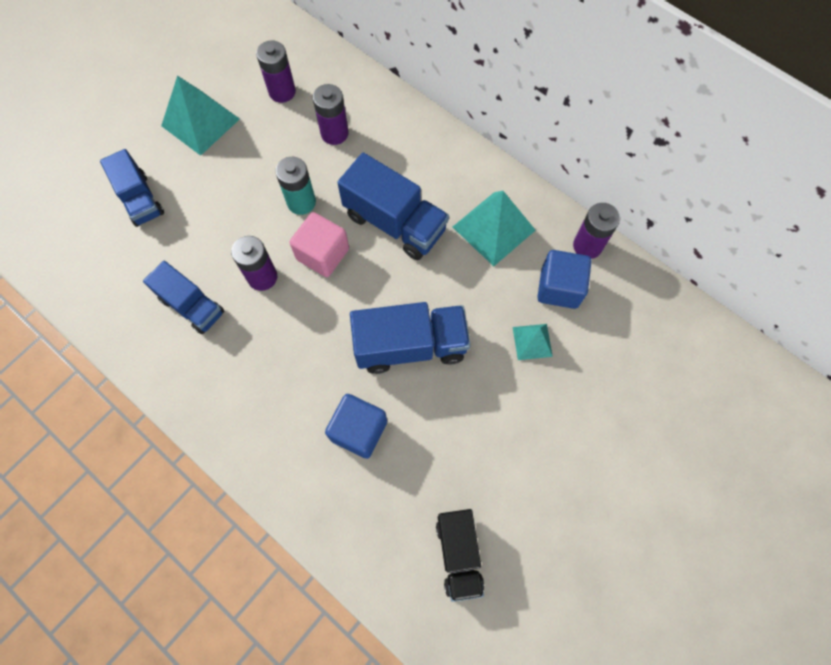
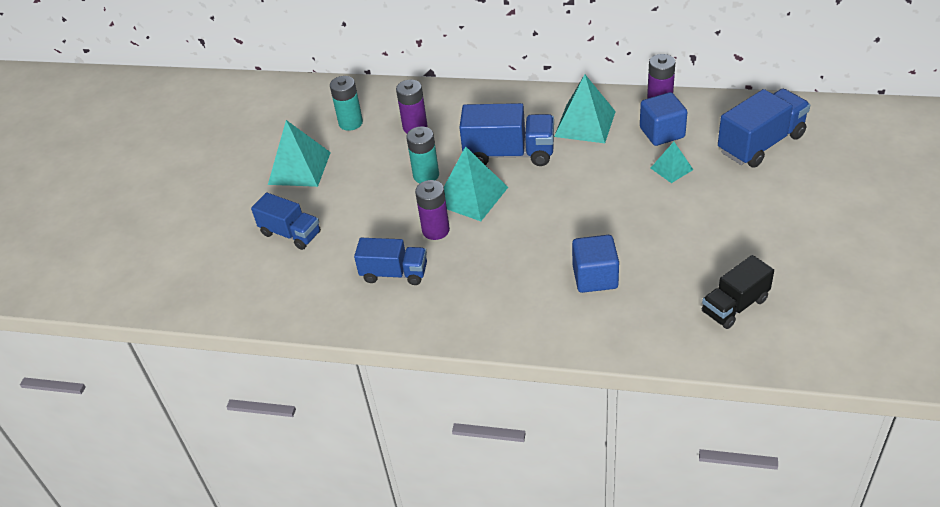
camera: 25 degrees left, 25 degrees down
purple battery [256,40,296,103] -> turquoise battery [330,76,363,131]
pink cube [289,212,349,277] -> turquoise pyramid [444,146,508,221]
blue truck [350,302,470,374] -> blue truck moved to [718,89,810,168]
black truck [436,509,484,602] -> black truck turned 90 degrees clockwise [702,255,774,329]

